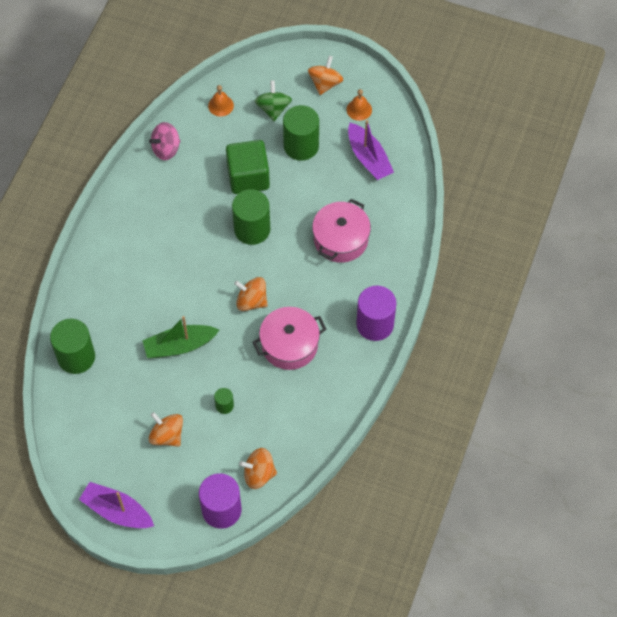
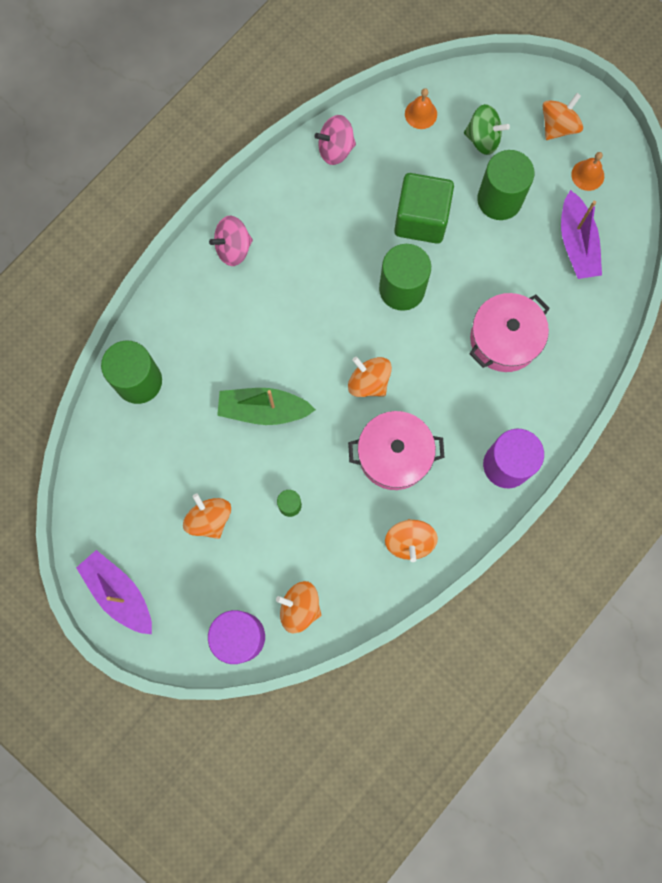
camera: 20 degrees right, 15 degrees up
green spinning top [255,80,292,121] -> green spinning top turned 90 degrees clockwise [464,104,510,155]
none -> pink spinning top [209,216,253,266]
none -> orange spinning top [385,519,438,562]

